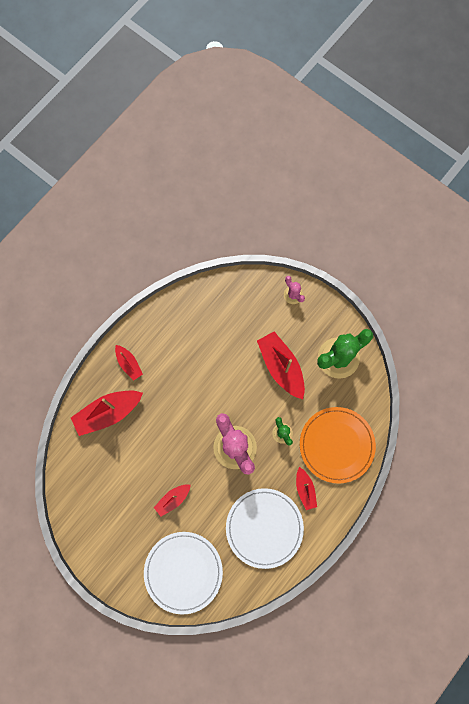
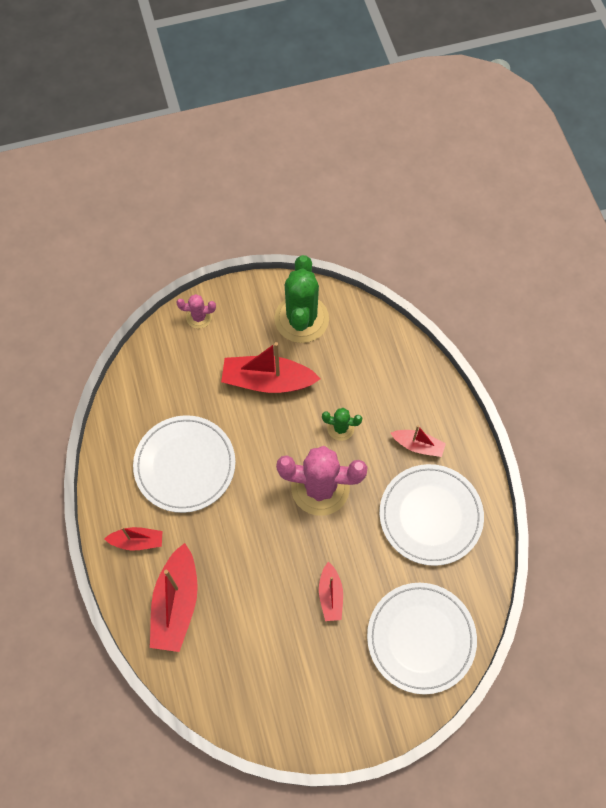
camera: 55 degrees left, 10 degrees down
orange plate [300,407,376,484] -> none
none -> white plate [133,415,236,513]

